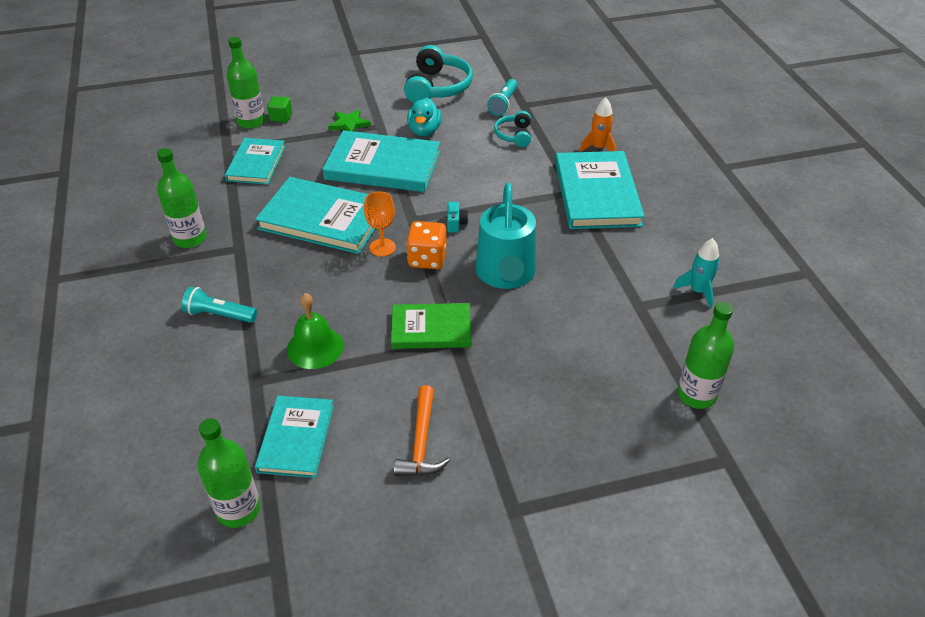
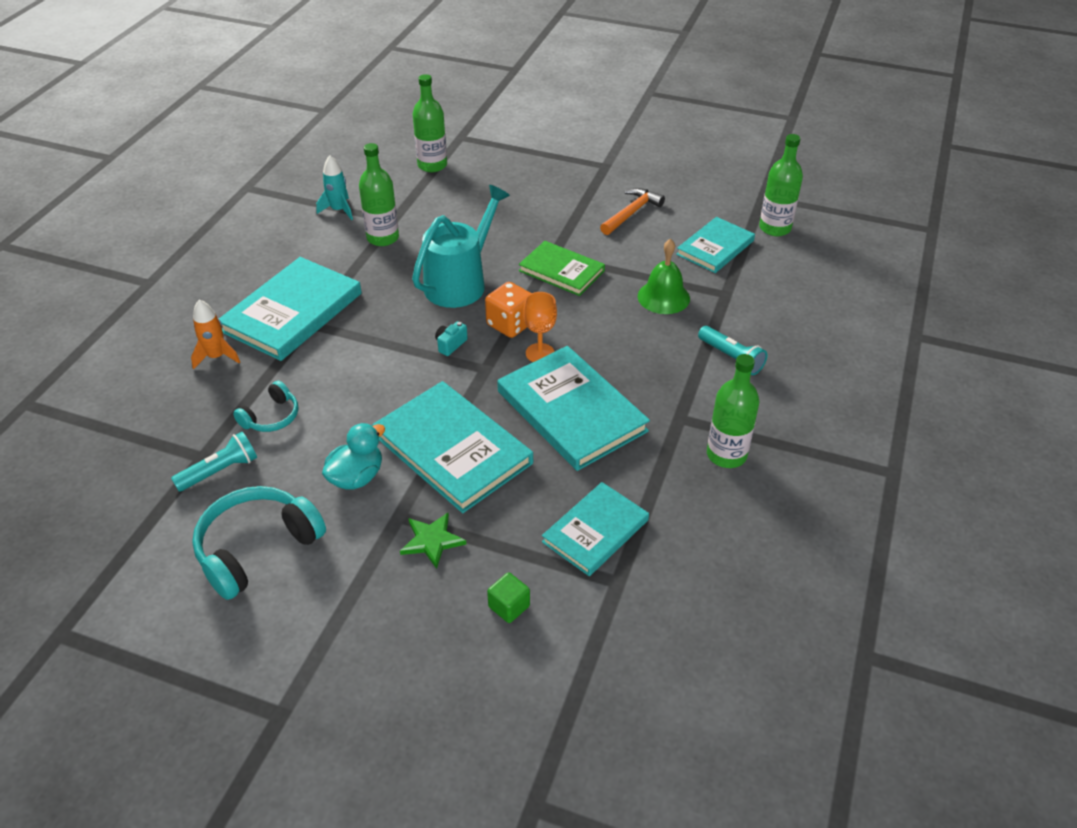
camera: 145 degrees left, 0 degrees up
green bottle [226,37,265,129] -> green bottle moved to [359,143,399,246]

